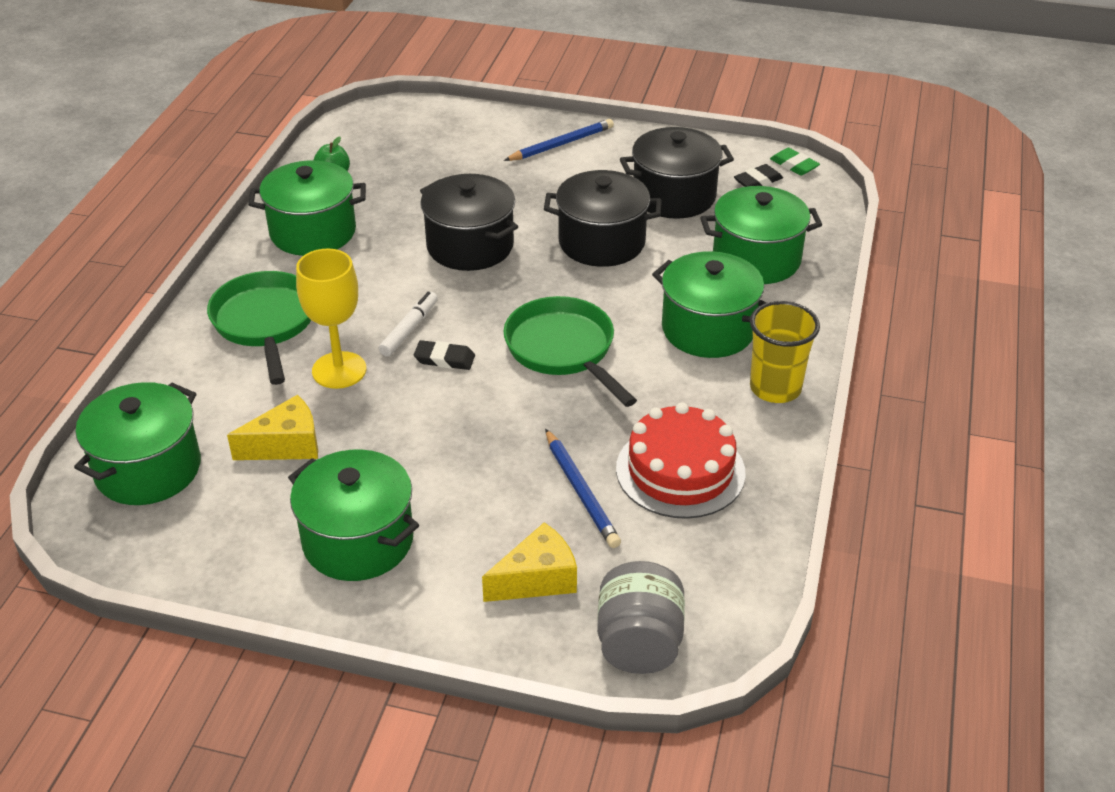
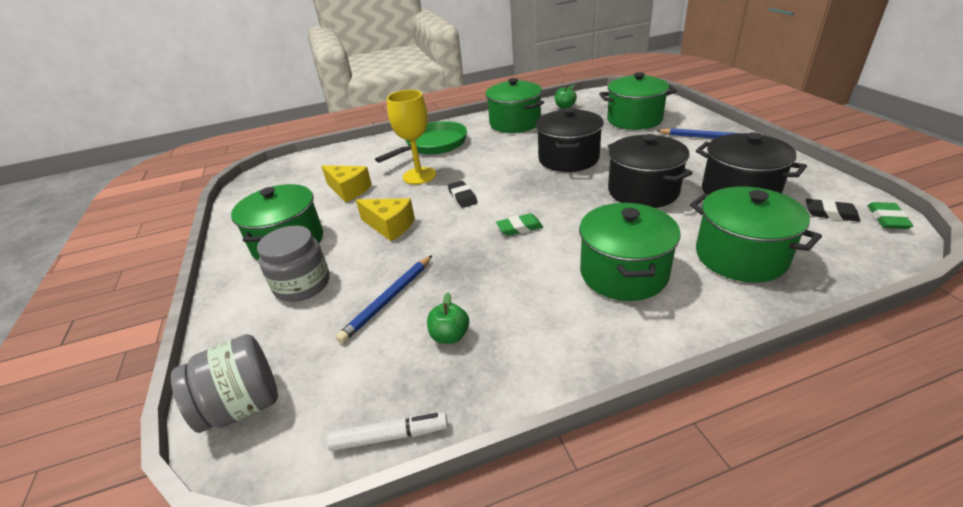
camera: 60 degrees right, 5 degrees down
green pot [74,382,201,505] -> green pot moved to [599,72,677,130]
white marker [378,291,438,357] -> white marker moved to [326,412,448,451]
yellow cheese [482,522,577,602] -> yellow cheese moved to [356,198,415,241]
green pan [504,296,637,407] -> green eraser [496,213,543,236]
red cake [616,402,746,519] -> green apple [427,292,469,344]
yellow cup [750,301,820,403] -> none
none -> grey jar [257,226,330,302]

